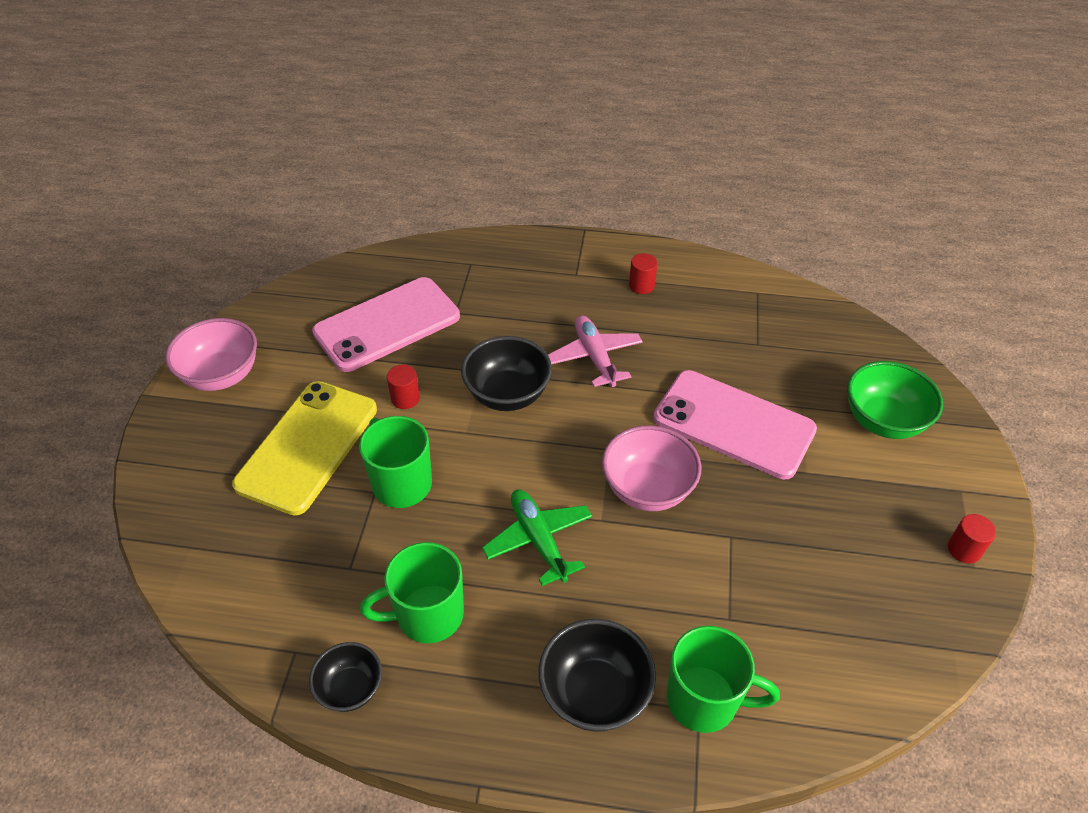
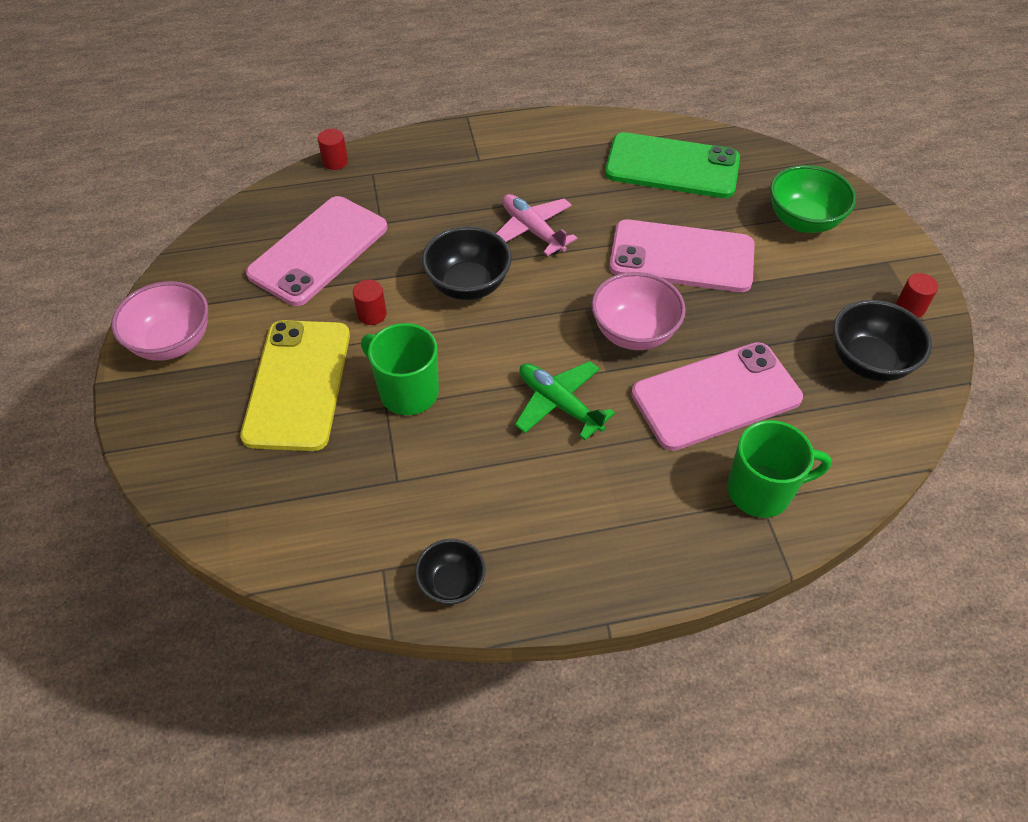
camera: 20 degrees left, 5 degrees up
green mug [360,542,464,643] -> none
black bowl [538,619,656,732] -> black bowl moved to [833,300,932,381]
red cylinder [629,253,658,294] -> red cylinder moved to [318,129,348,170]
none -> green phone [605,132,740,198]
none -> pink phone [631,342,803,451]

